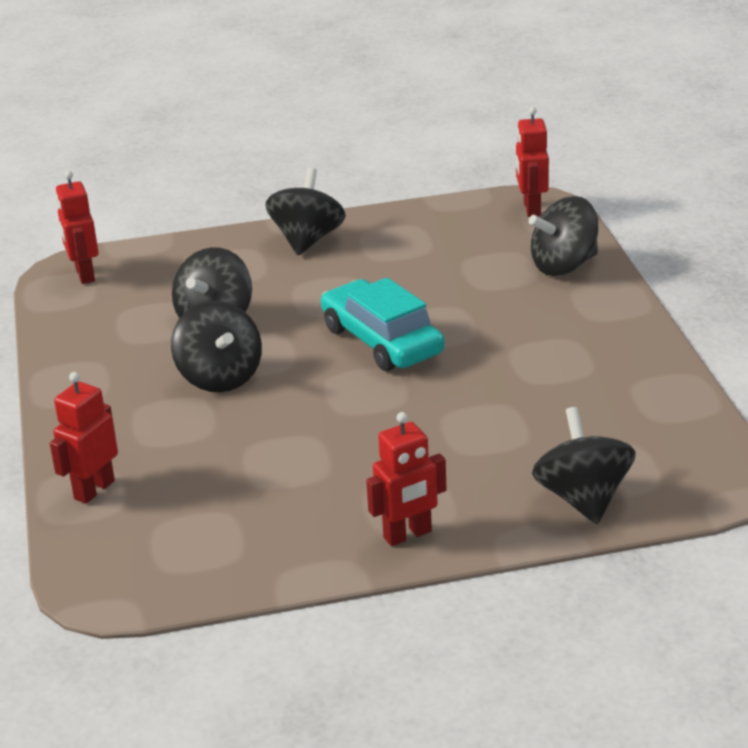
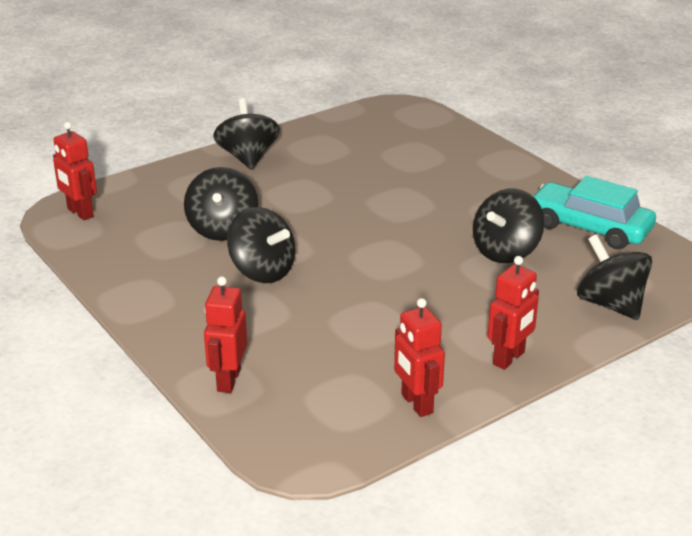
camera: 25 degrees left, 0 degrees up
turquoise car [321,278,445,371] -> turquoise car moved to [532,176,656,250]
red robot [516,107,549,217] -> red robot moved to [394,298,445,417]
black spinning top [529,196,598,276] -> black spinning top moved to [473,189,544,263]

